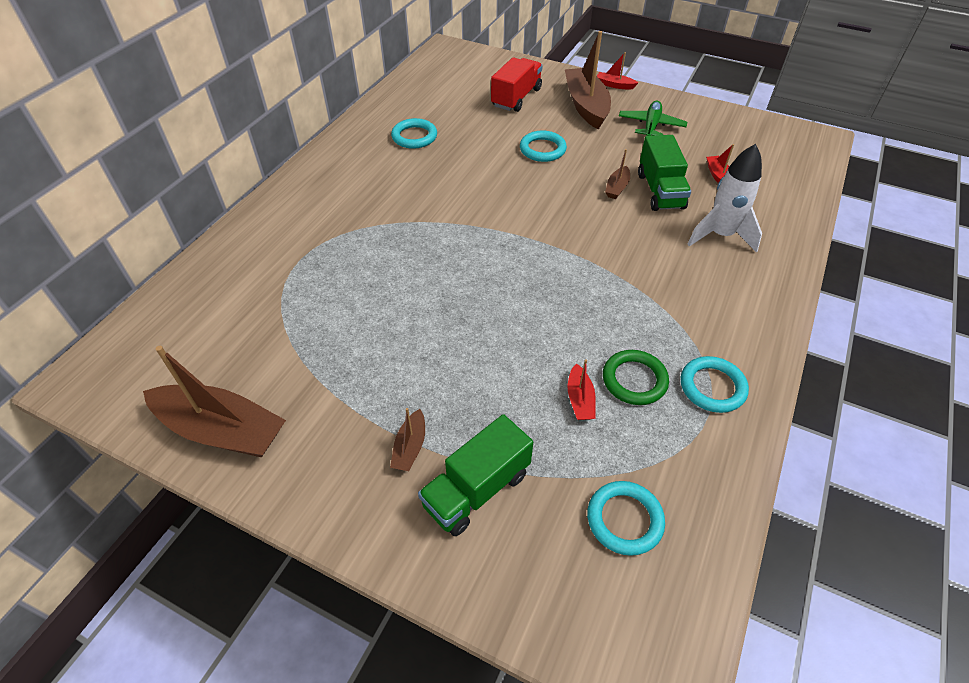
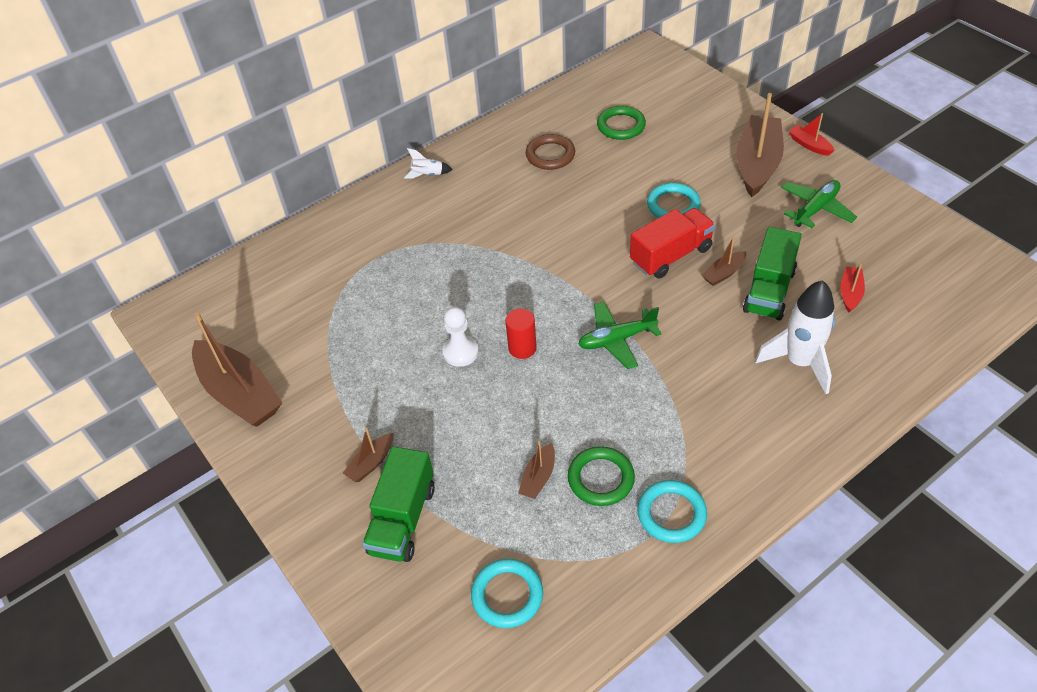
camera: 30 degrees right, 0 degrees up
turquoise ring [391,118,437,149] -> brown ring [526,134,575,170]
green truck [418,414,533,536] -> green truck turned 60 degrees counterclockwise [362,446,435,562]
red truck [491,57,543,112] -> red truck moved to [630,208,715,279]
red boat [568,359,596,420] -> brown boat [518,441,555,499]
none -> white rocket [404,148,453,178]
none -> white pawn [443,307,479,367]
none -> red cylinder [505,309,537,359]
none -> green plane [578,302,662,369]
none -> green ring [597,106,646,140]

